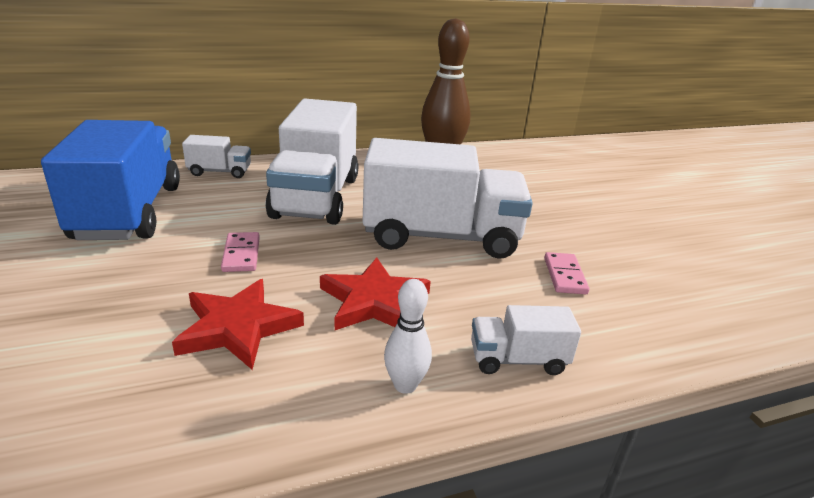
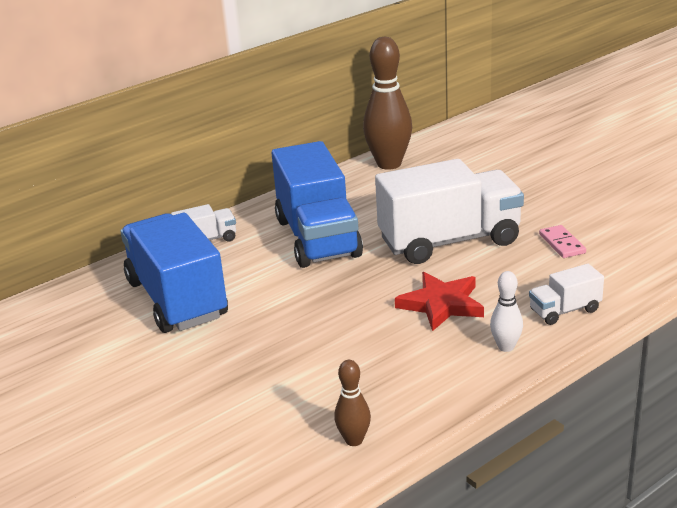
camera: 15 degrees left, 0 degrees up
red star [172,279,304,370] -> none
pink domino [221,232,260,272] -> none
white truck [266,98,358,225] -> blue truck [272,141,363,268]
none -> brown bowling pin [334,360,371,446]

